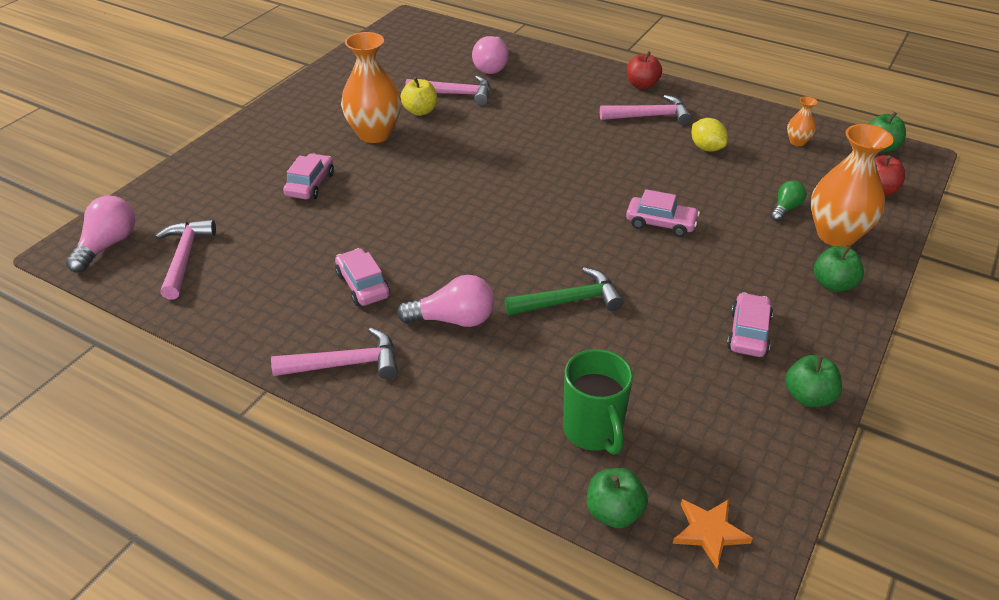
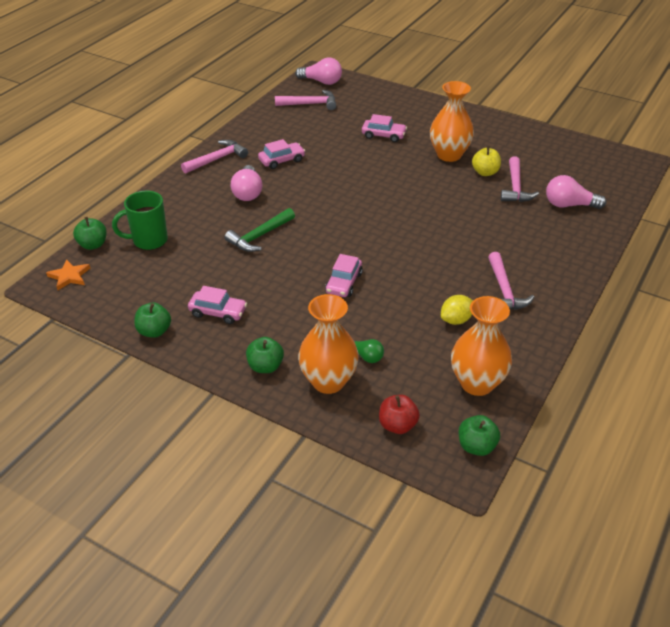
camera: 90 degrees right, 0 degrees up
pink hammer [271,327,398,379] -> pink hammer turned 120 degrees counterclockwise [181,140,248,174]
green hammer [505,267,624,315] -> green hammer turned 60 degrees clockwise [225,208,295,252]
red apple [627,51,662,89] -> none
orange vase [787,97,818,146] -> orange vase [451,296,512,396], size x2.18

